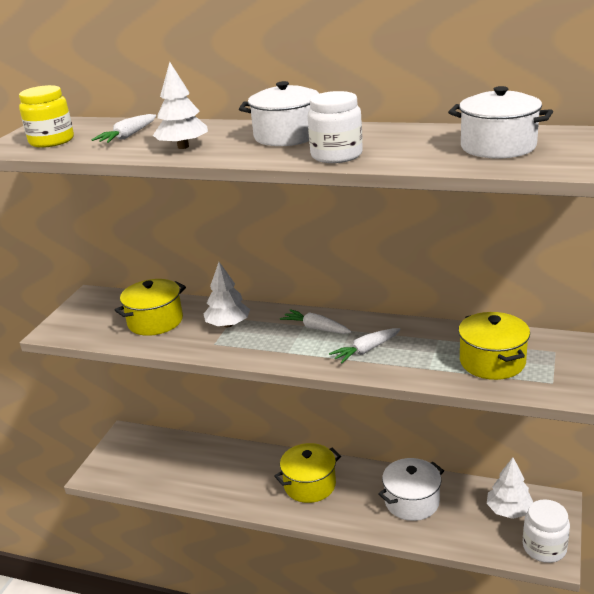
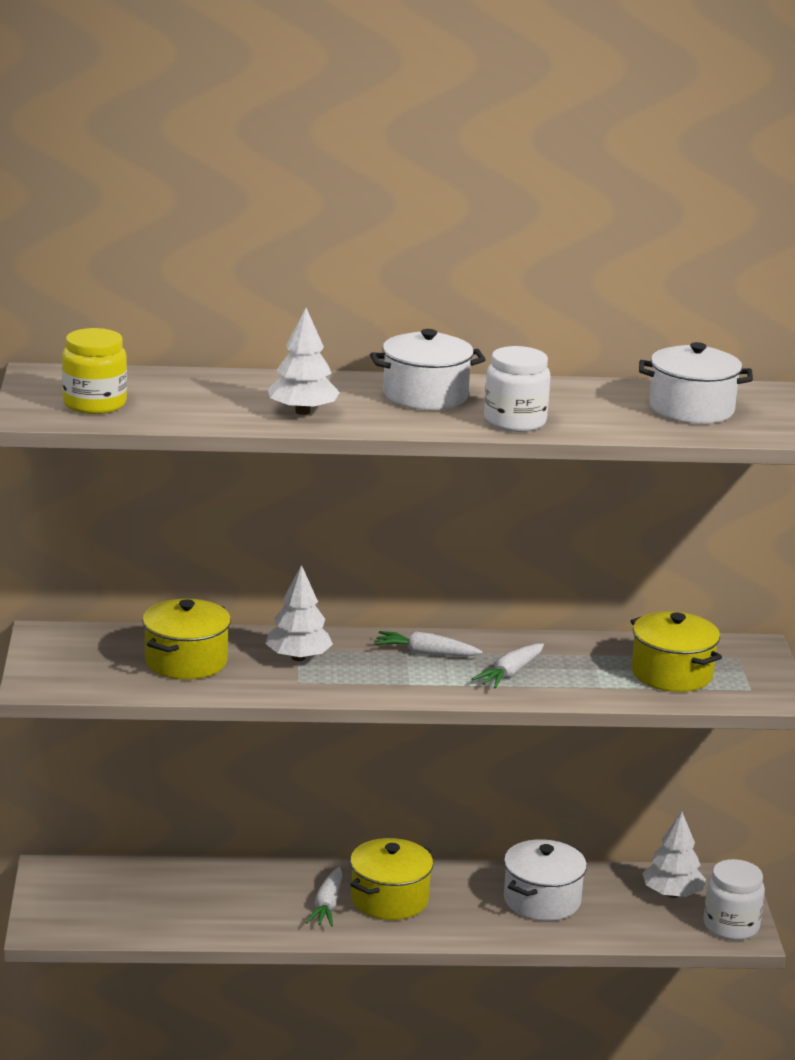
camera: 25 degrees left, 5 degrees down
white carrot [91,114,156,143] -> white carrot moved to [306,867,342,927]

